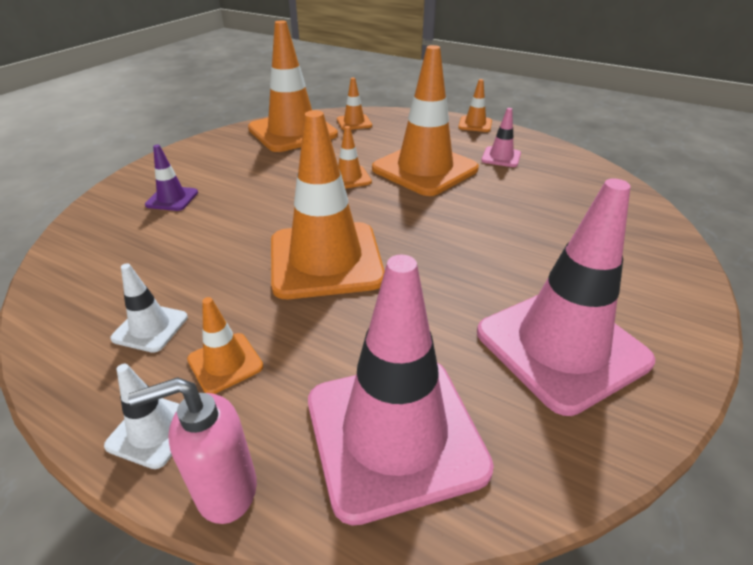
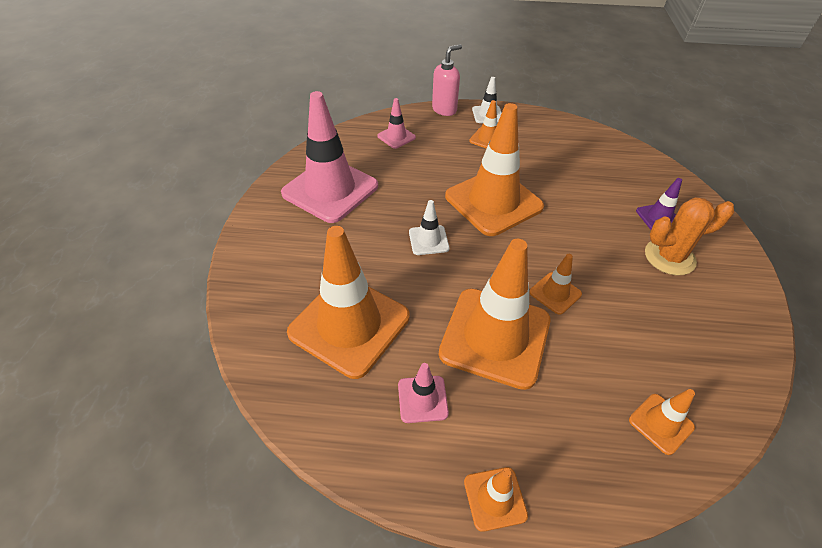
camera: 155 degrees right, 10 degrees up
white traffic cone [110,263,188,353] -> white traffic cone moved to [409,200,449,255]
orange traffic cone [248,21,338,152] -> orange traffic cone moved to [287,226,409,379]
pink traffic cone [308,255,494,526] -> pink traffic cone [377,98,416,149], size x0.45
none -> orange cactus [645,197,734,275]

